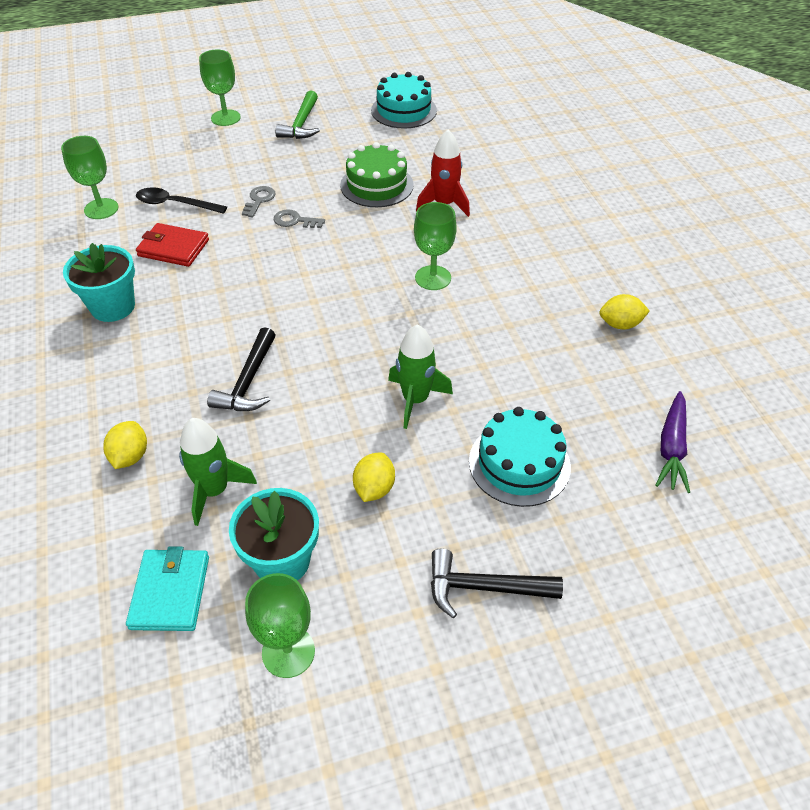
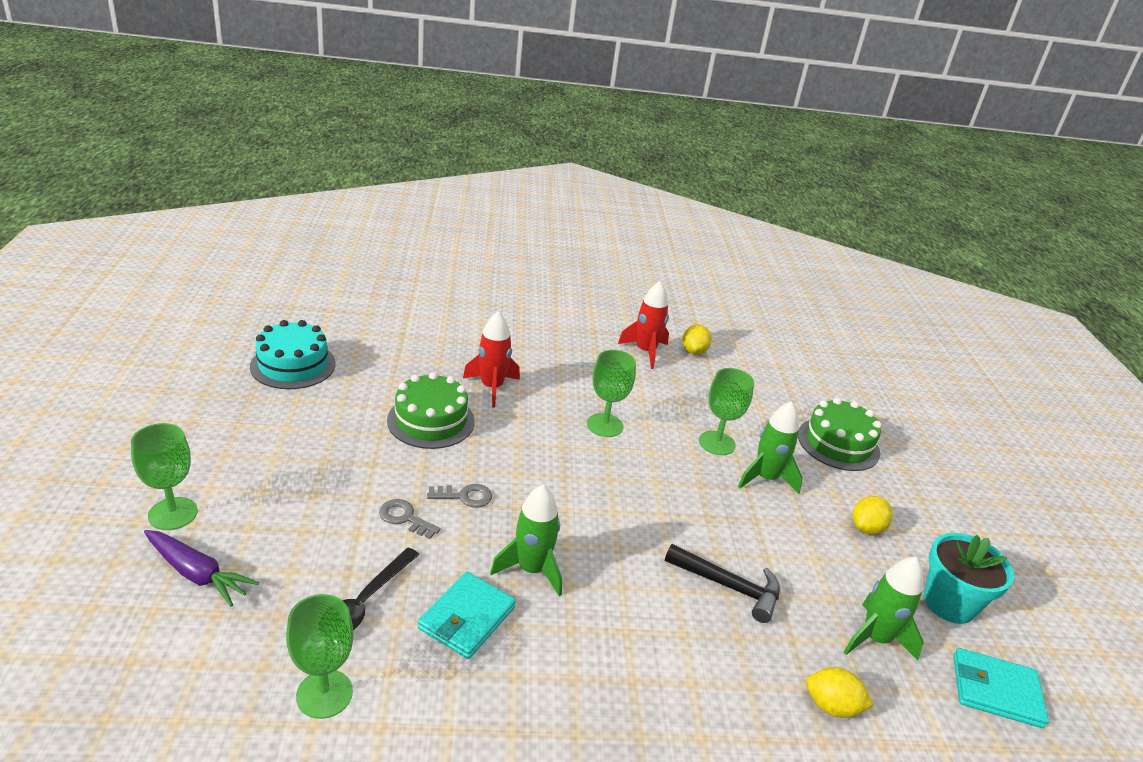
camera: 80 degrees left, 15 degrees down
turquoise flower pot [63,243,135,322] -> none
red wallet [136,223,209,267] -> turquoise wallet [418,572,516,659]
green goblet [245,573,315,678] -> green goblet moved to [699,368,754,455]
grey key [274,209,325,228] -> grey key turned 120 degrees counterclockwise [427,484,492,508]
green hammer [275,90,320,139] -> none
yellow lemon [353,452,395,502] -> yellow lemon turned 75 degrees counterclockwise [852,496,893,534]
black hammer [431,549,563,618] -> none
turquoise cake [469,407,571,507] -> green cake [798,398,882,471]
purple carrot [655,391,690,493] -> purple carrot moved to [144,530,259,607]
none -> green rocket [490,484,562,596]
none -> red rocket [618,281,669,369]

